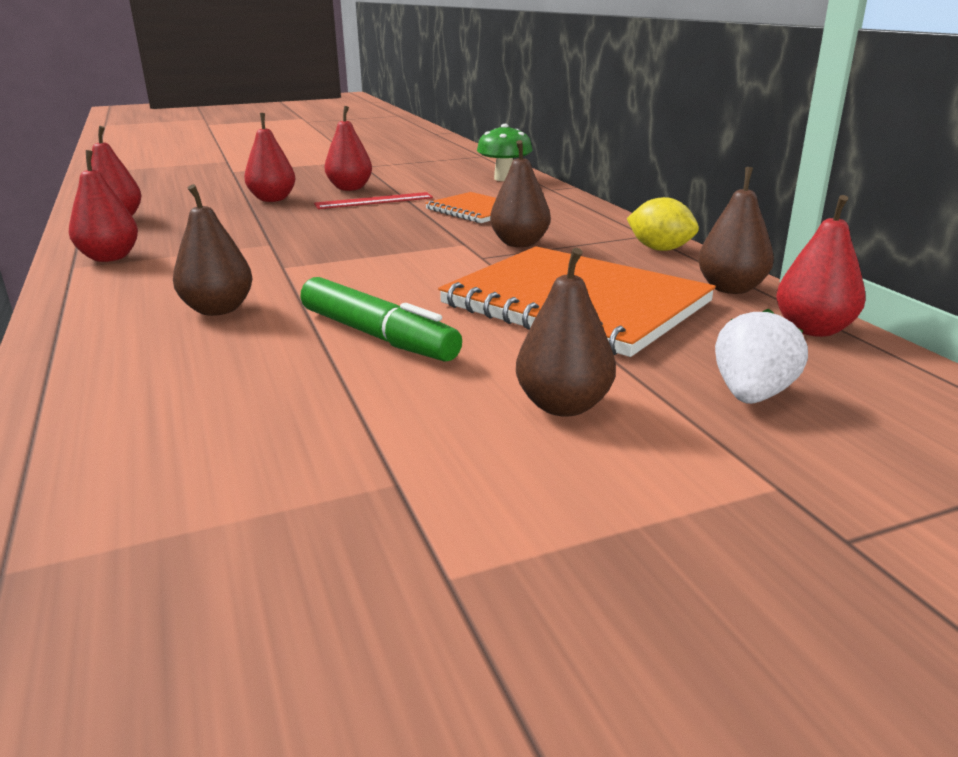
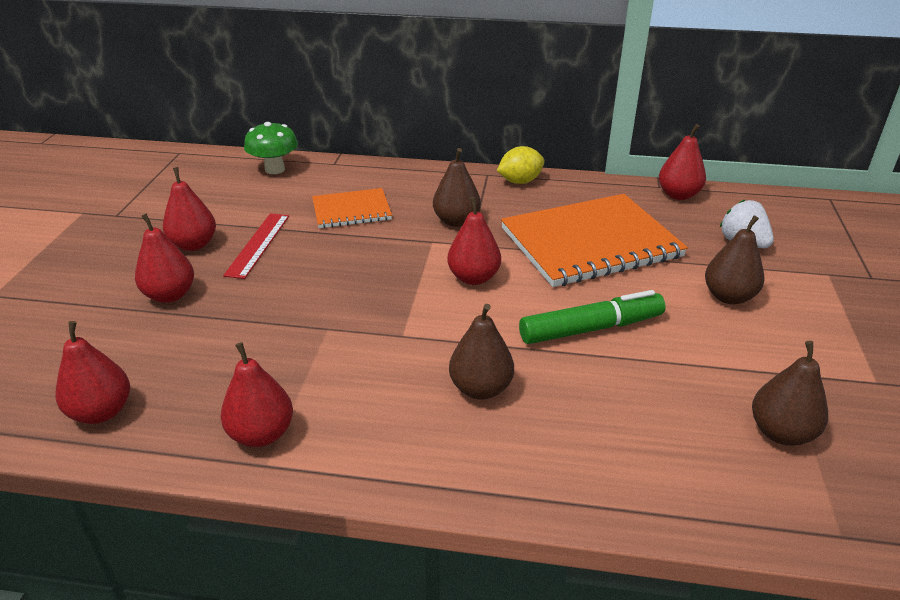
camera: 60 degrees left, 10 degrees up
brown pear [698,167,774,294] -> brown pear moved to [752,341,828,446]
none -> red pear [447,197,501,285]

